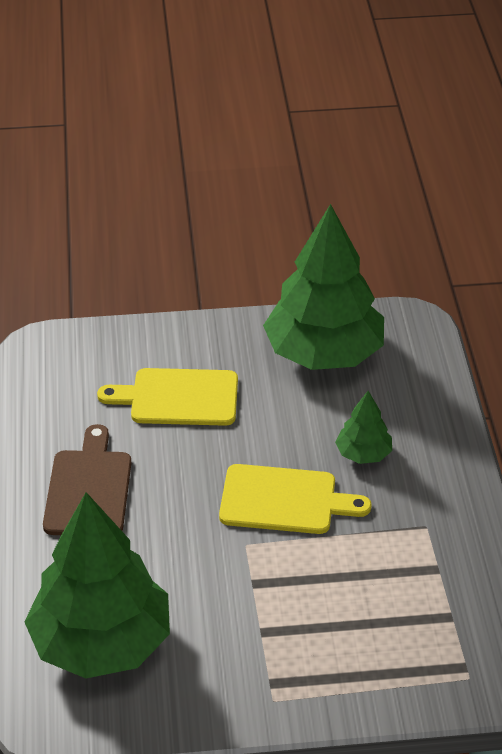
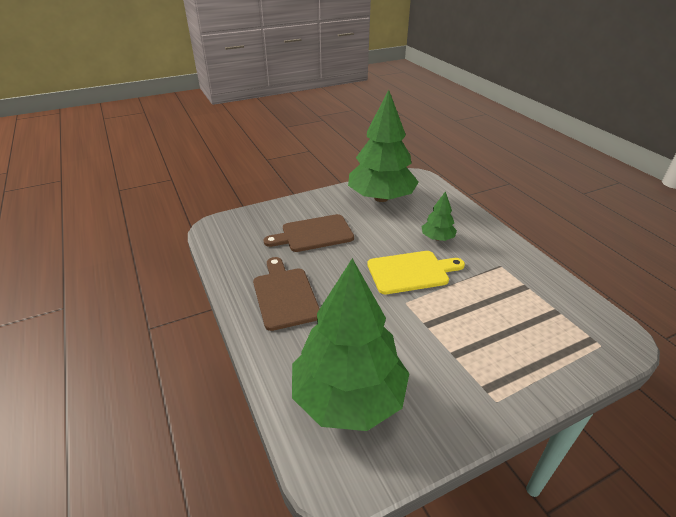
camera: 20 degrees left, 5 degrees down
yellow cutting board [97,368,238,426] -> brown cutting board [264,214,354,252]

